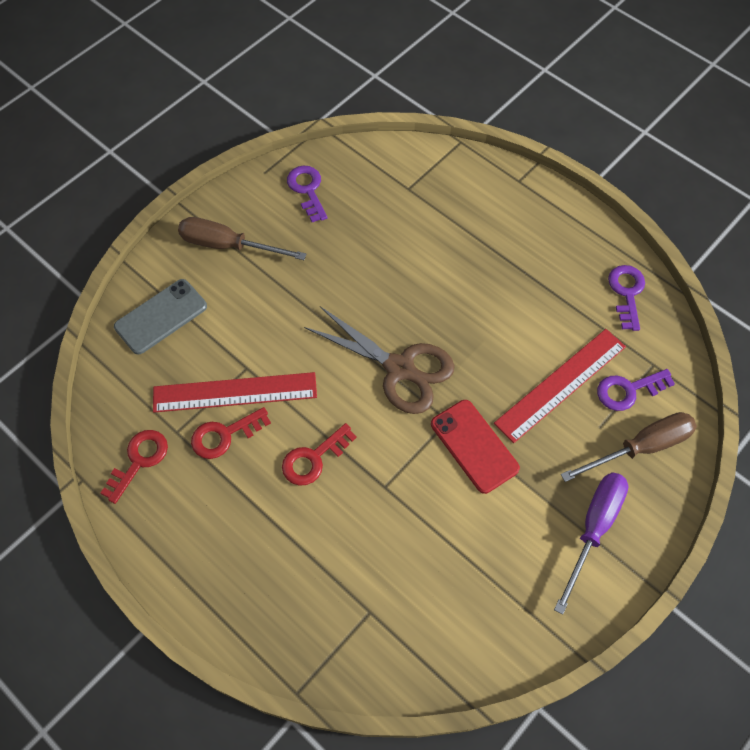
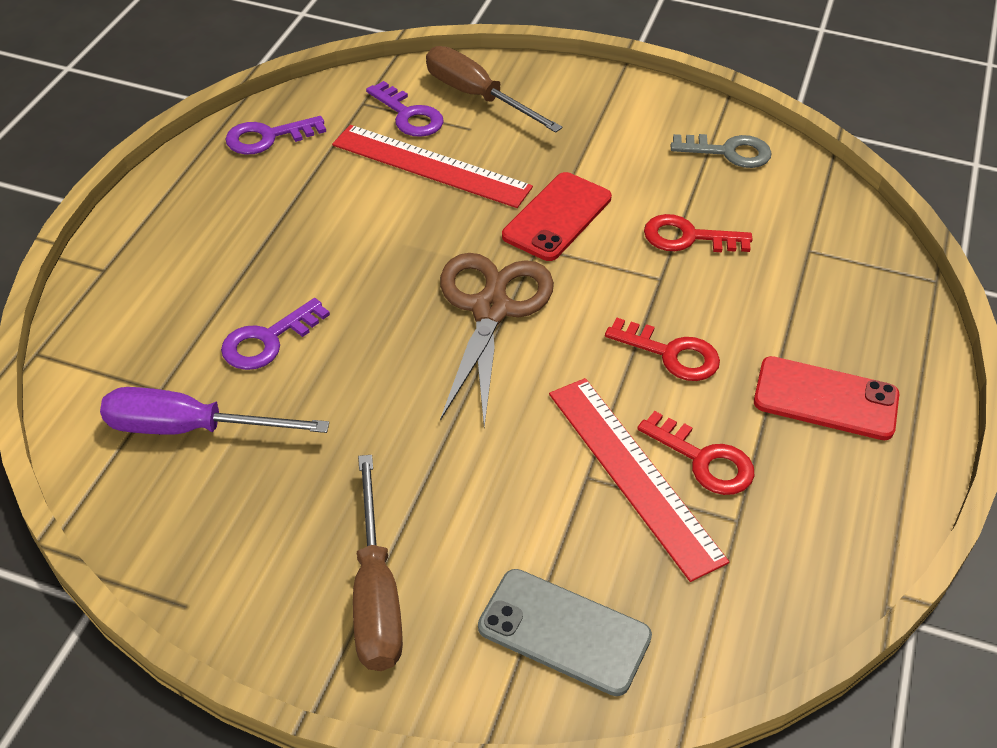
camera: 115 degrees left, 15 degrees down
red key [101,430,168,504] -> red key moved to [644,214,753,252]
purple key [287,165,327,222] -> purple key moved to [221,298,330,370]
purple screwdriver [554,472,629,615] -> purple screwdriver moved to [100,387,329,434]
none -> grey key [671,134,772,168]
none -> red phone [754,356,899,440]

